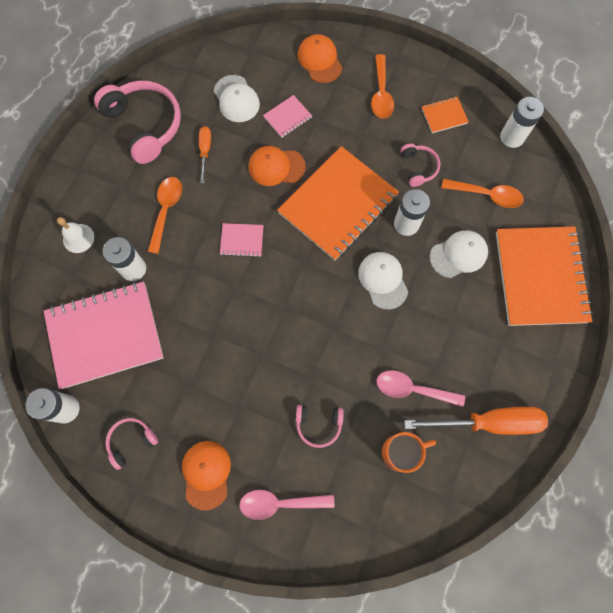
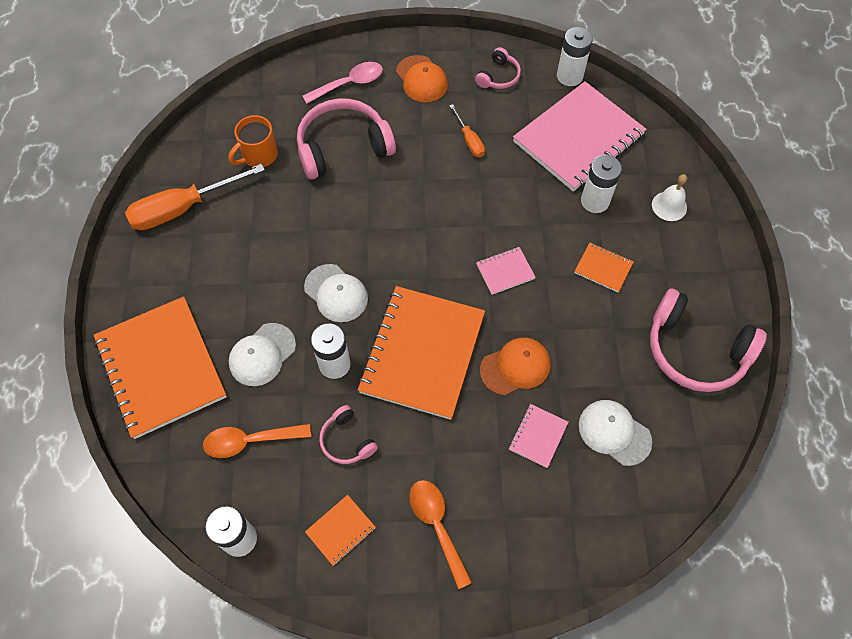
camera: 155 degrees right, 10 degrees down
orange spoon [148,177,182,254] -> orange notebook [575,243,633,292]
orange screwdriver [199,126,211,183] -> orange screwdriver moved to [449,104,485,157]
pink headphones [296,405,344,448] -> pink headphones [297,98,396,179], size x1.99
orange cap [298,34,342,83] -> none
pink spoon [377,370,465,407] -> none

